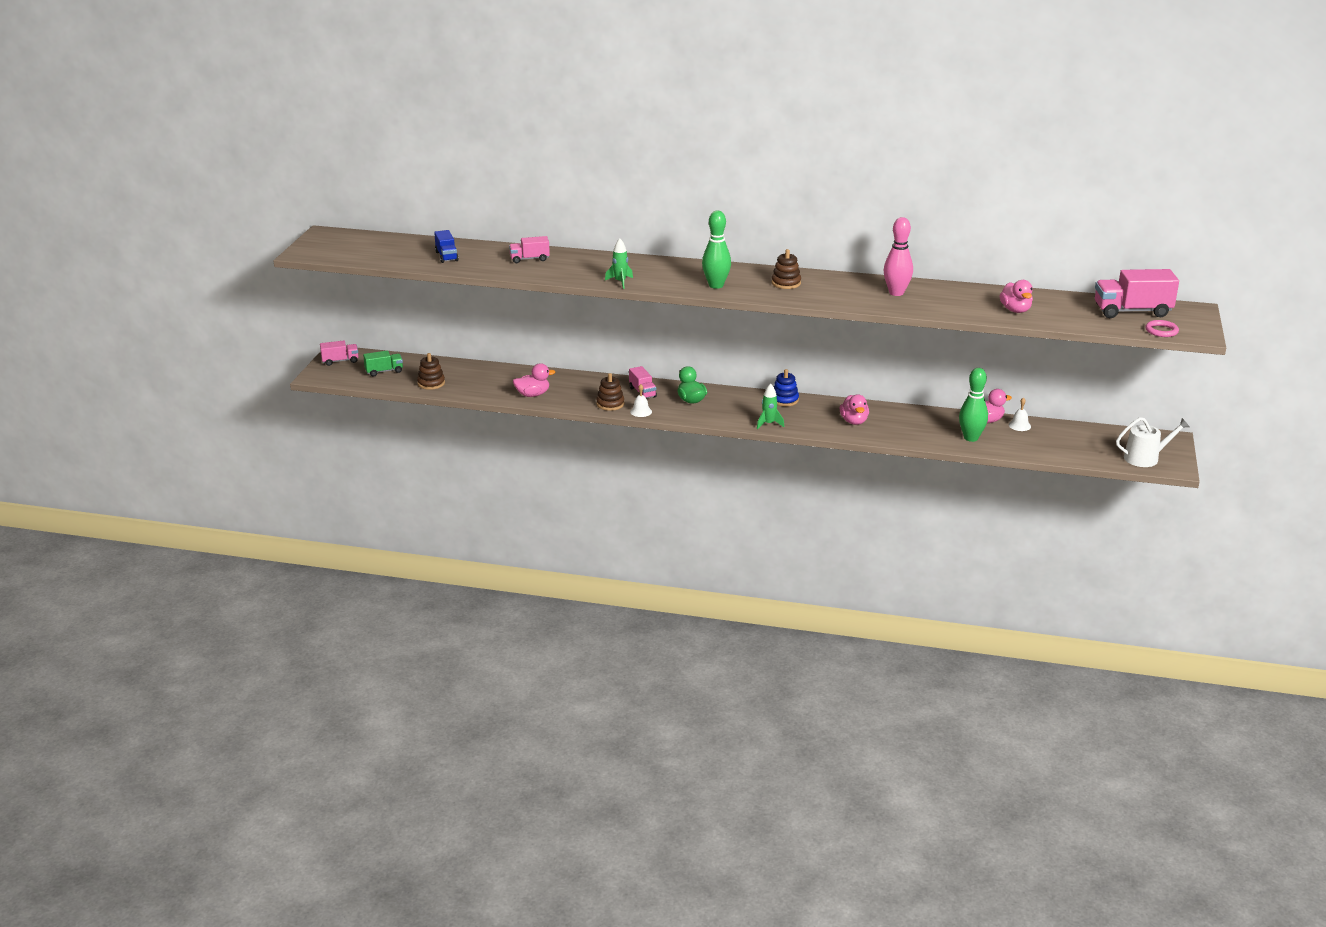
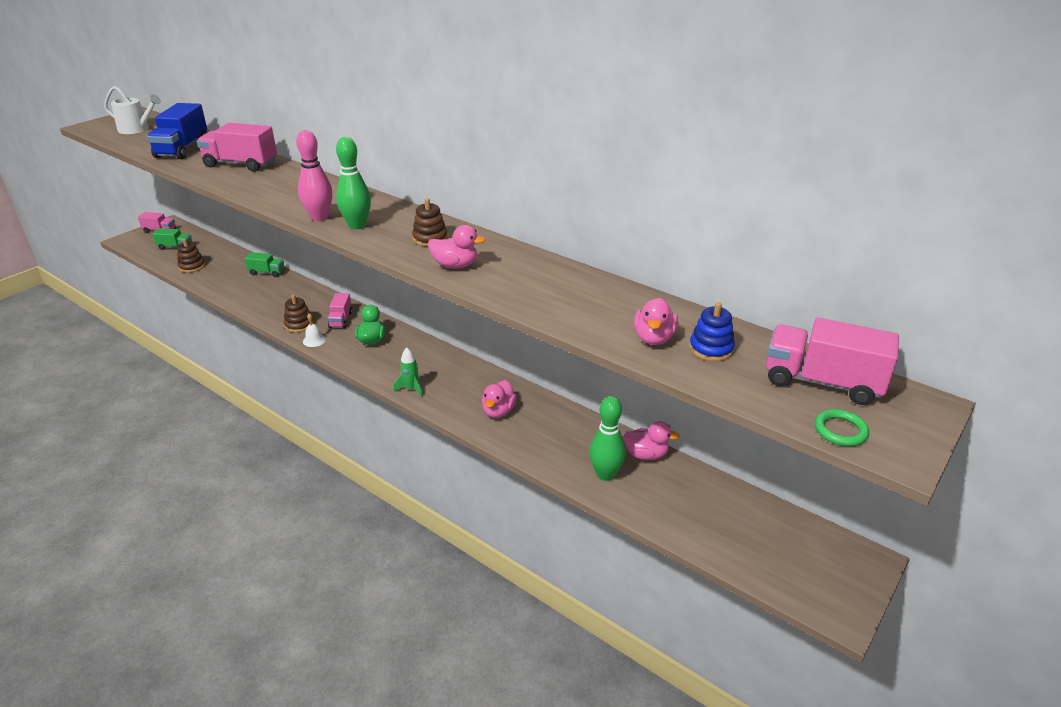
camera: 25 degrees right, 5 degrees up
blue truck [434,230,459,263] -> blue truck [147,103,207,159], size x1.79
pink truck [509,236,550,263] -> pink truck [197,123,277,172], size x1.79
pink duck [513,363,555,397] -> pink duck moved to [428,225,485,268]
green rocket [605,238,633,289] -> none
blue stacking toy [774,369,799,406] -> blue stacking toy moved to [689,302,735,361]
pink bowling pin [884,217,913,296] -> pink bowling pin moved to [296,130,332,221]
white bell [1009,397,1031,431] -> none
white watering can [1116,417,1189,467] -> white watering can moved to [104,86,161,134]
pink ring [1146,320,1179,337] -> green ring [815,409,869,446]
none -> green truck [244,252,284,277]

